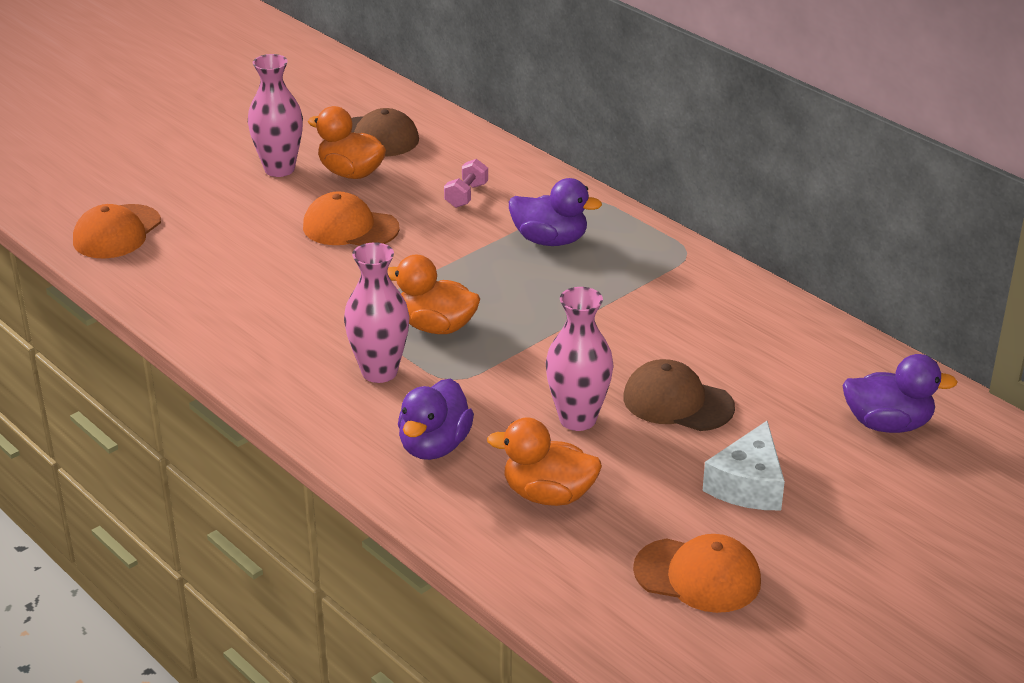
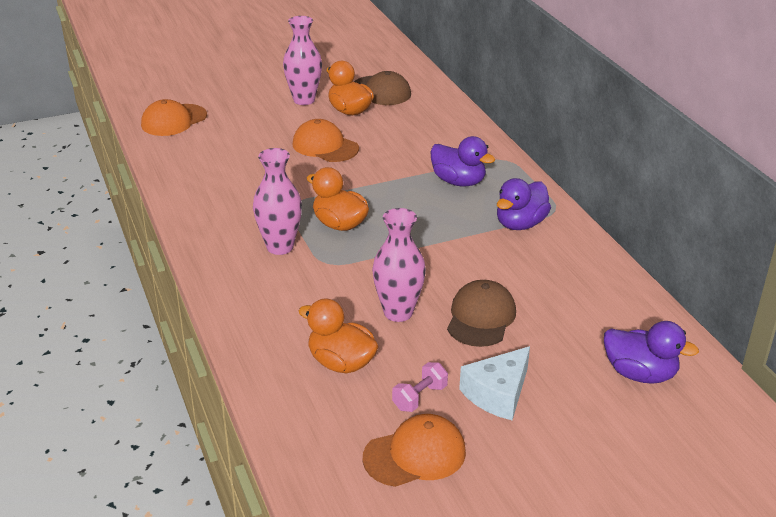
camera: 20 degrees right, 0 degrees up
purple duck [398,379,474,460] -> purple duck moved to [497,178,551,230]
pink dumbbell [444,159,488,208] -> pink dumbbell moved to [392,362,448,412]
brown cap [623,359,735,431] -> brown cap turned 60 degrees clockwise [447,280,516,347]
orange cap [633,534,761,613] -> orange cap turned 60 degrees counterclockwise [363,414,466,487]

